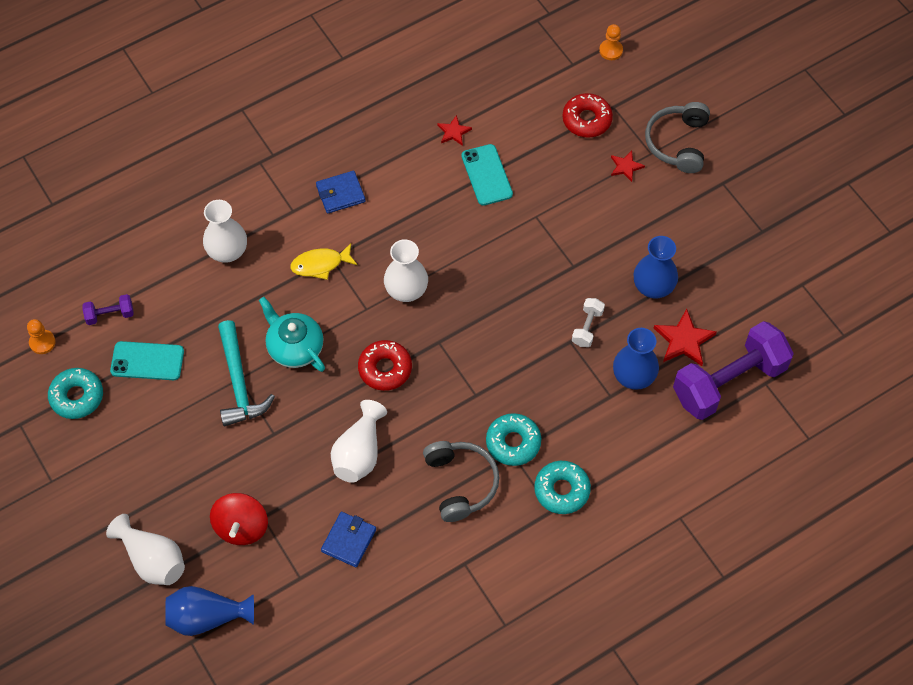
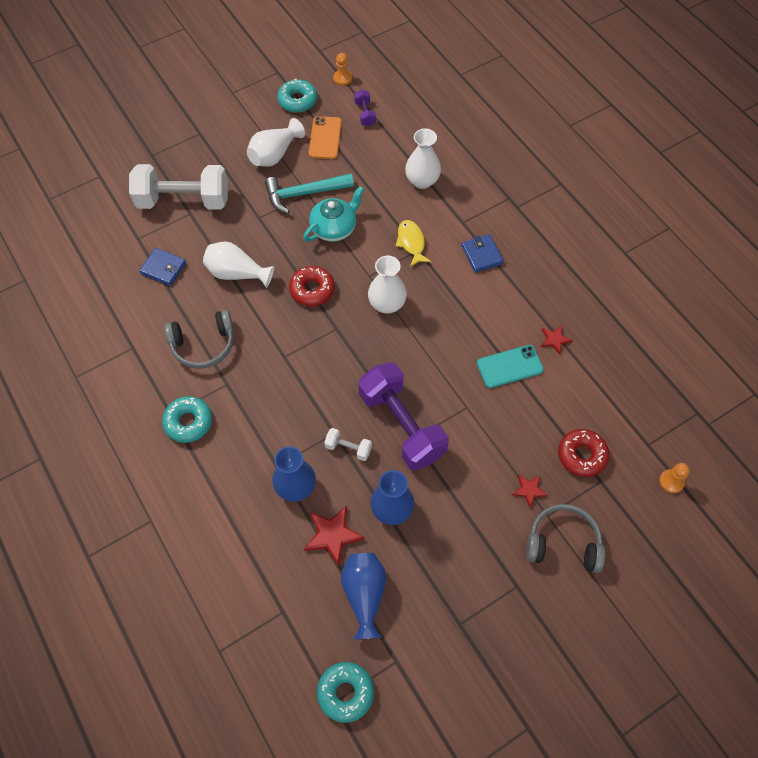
camera: 90 degrees right, 0 degrees up
white vase [106,514,185,585] -> white vase moved to [247,118,305,167]
turquoise phone [110,341,184,380] -> orange phone [309,116,342,159]
blue vase [166,586,254,636] -> blue vase moved to [341,553,387,640]
red spinning top [210,493,268,545] -> white dumbbell [129,164,228,210]
turquoise donut [486,413,541,466] -> turquoise donut moved to [317,662,374,723]
purple dumbbell [673,321,794,420] -> purple dumbbell moved to [359,362,449,471]

